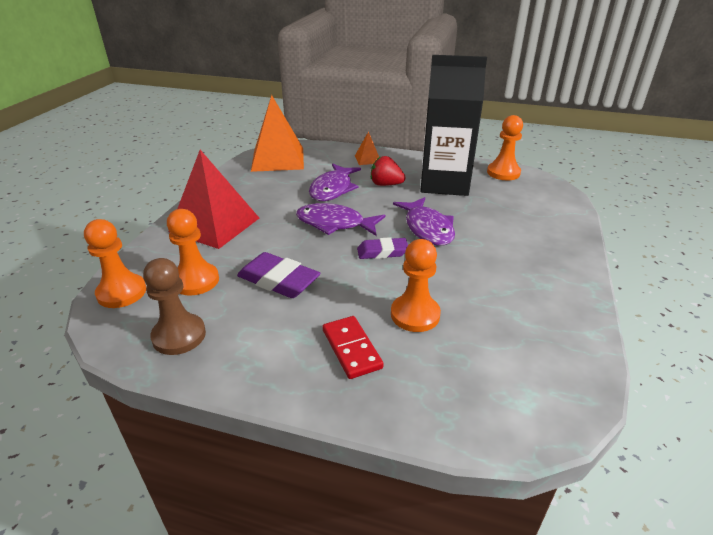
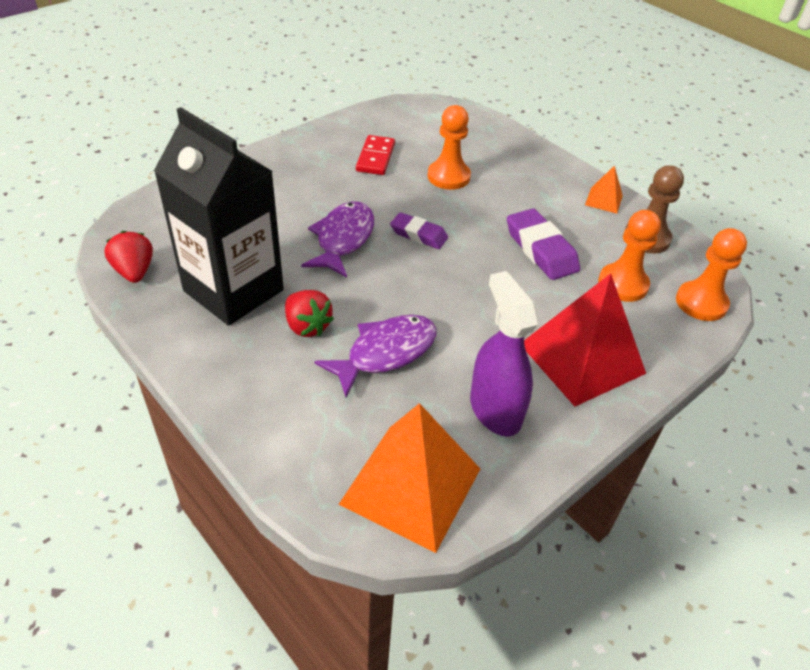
camera: 150 degrees left, 10 degrees up
purple fish [296,203,385,236] -> none
red domino [322,316,384,379] -> red domino moved to [356,135,395,175]
orange pyramid [355,131,379,165] -> orange pyramid moved to [585,165,623,214]
orange pawn [487,115,523,180] -> red strawberry [104,231,153,283]
none -> purple spray bottle [470,271,539,437]

